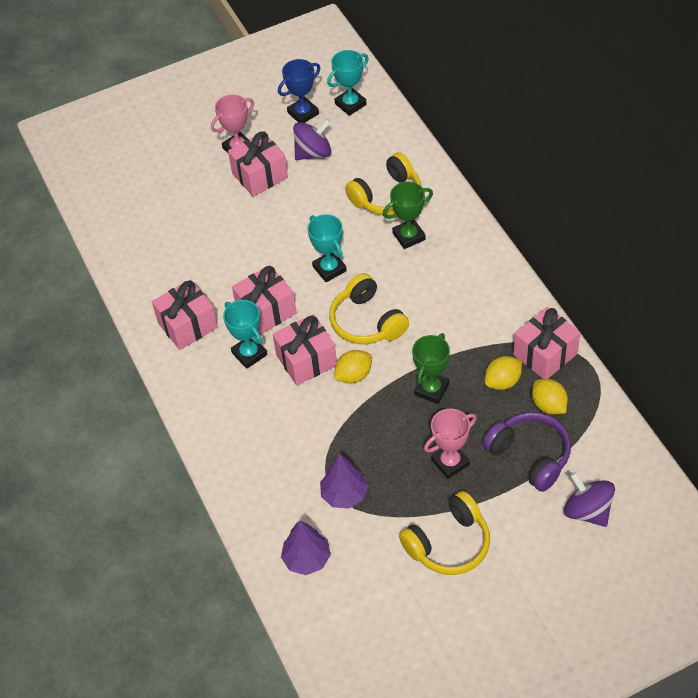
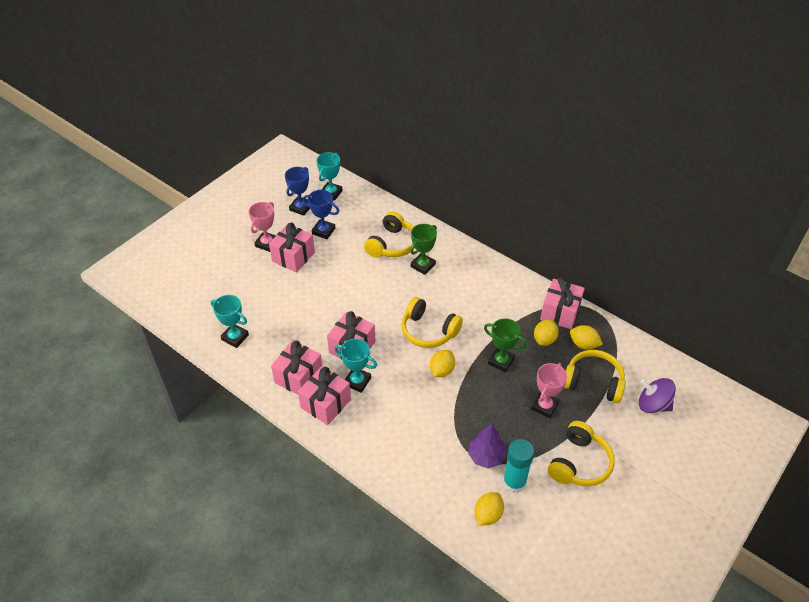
camera: 30 degrees left, 5 degrees down
pink gift [273,314,337,385] -> pink gift moved to [298,366,351,425]
purple tree [281,520,331,575] -> yellow lemon [475,492,504,526]
purple spinning top [293,119,332,160] -> blue trophy [303,190,339,239]
turquoise trophy [308,214,347,282] -> turquoise trophy moved to [211,295,249,348]
green trophy [412,333,450,404] -> green trophy turned 60 degrees counterclockwise [484,318,527,372]
purple headphones [483,412,571,492] -> yellow headphones [564,350,626,403]
none -> turquoise glue stick [503,439,534,493]

